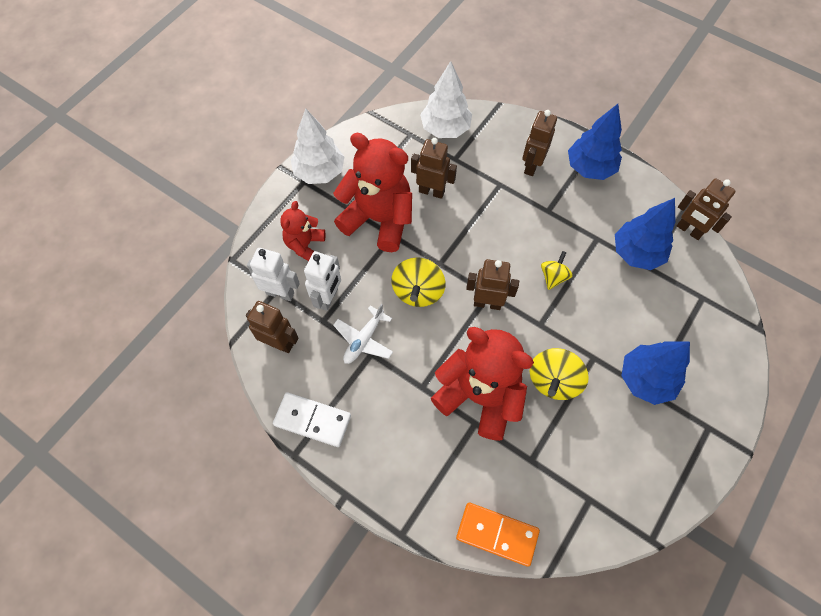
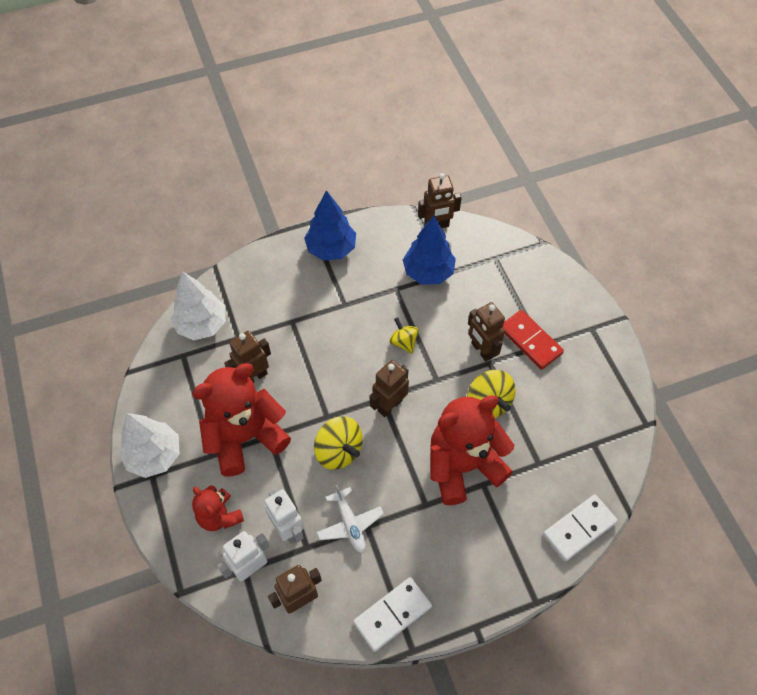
camera: 55 degrees left, 5 degrees down
orange domino [456,503,540,567] -> white domino [543,495,618,561]
brown robot [522,110,557,176] -> brown robot moved to [468,302,505,362]
blue tree [621,341,690,405] -> red domino [503,310,564,370]

